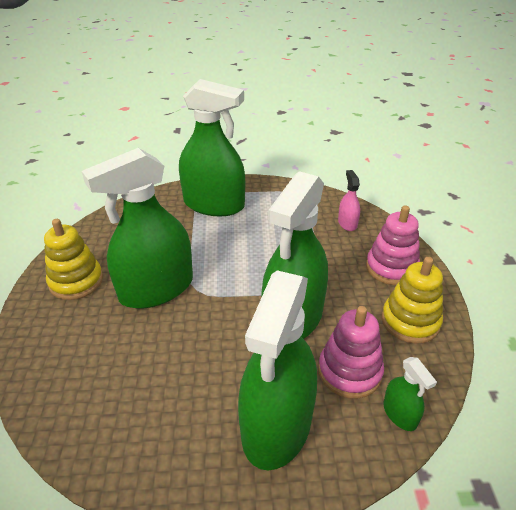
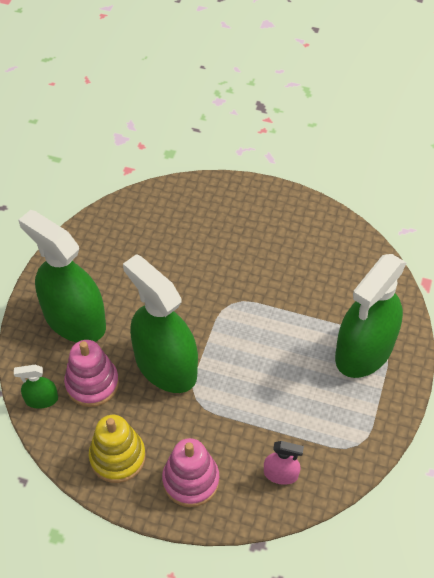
camera: 110 degrees right, 15 degrees up
yellow stacking toy [44,219,103,300] -> none
green spray bottle [82,148,193,309] -> none

